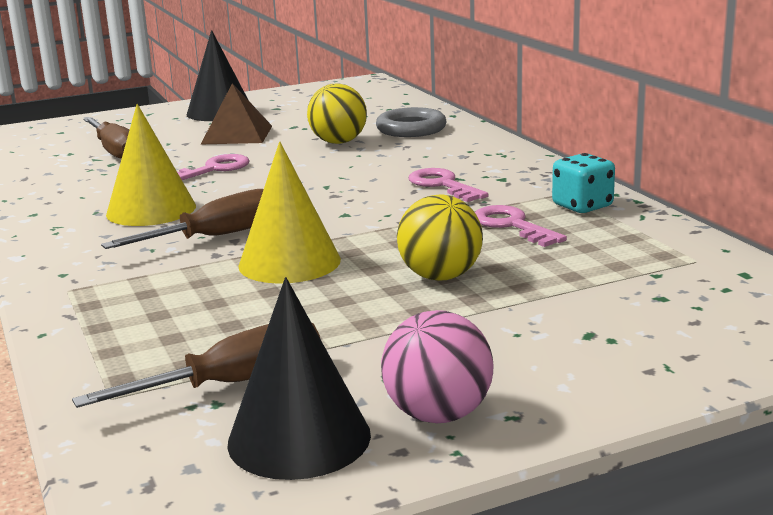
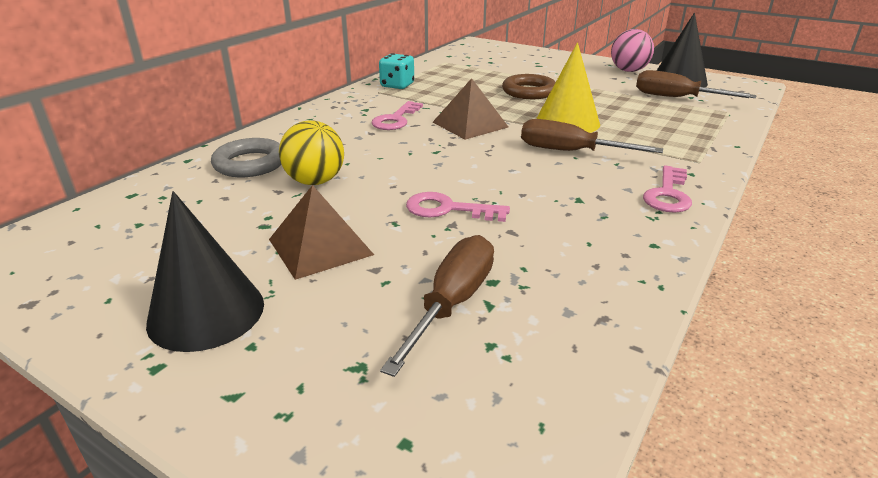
camera: 125 degrees left, 10 degrees up
yellow cone [106,104,196,226] -> none
yellow ball [397,195,483,281] -> brown ring [502,74,556,99]
pink key [475,205,567,247] -> pink key moved to [643,165,692,213]
none -> brown pyramid [433,78,508,140]

